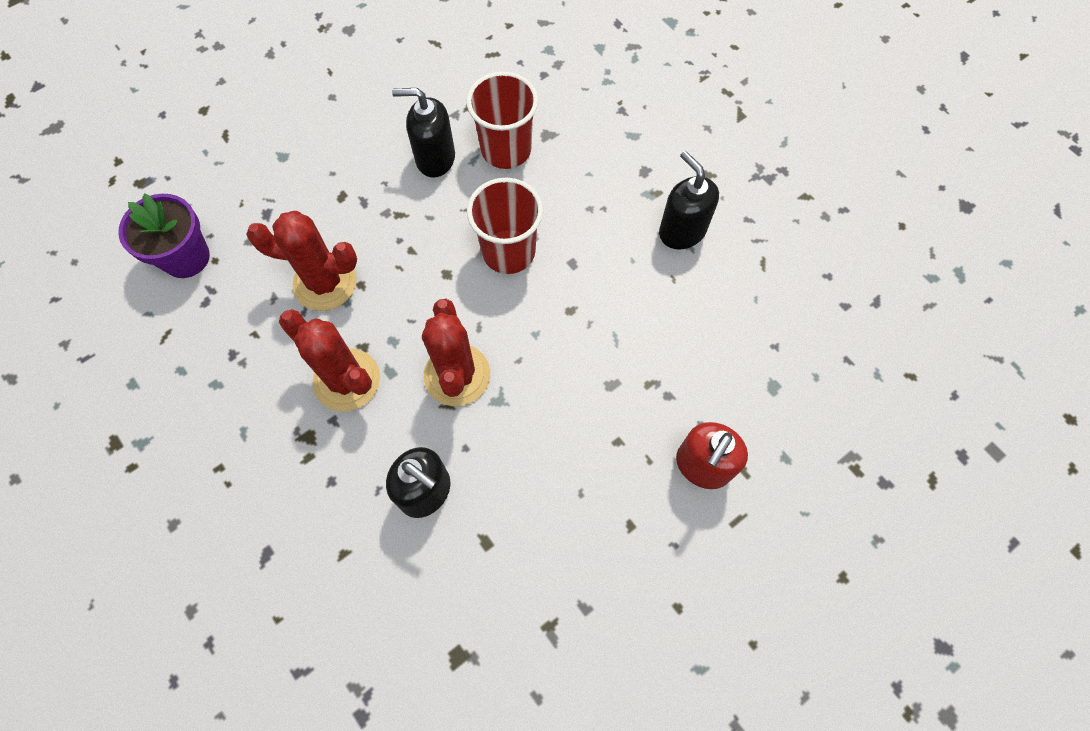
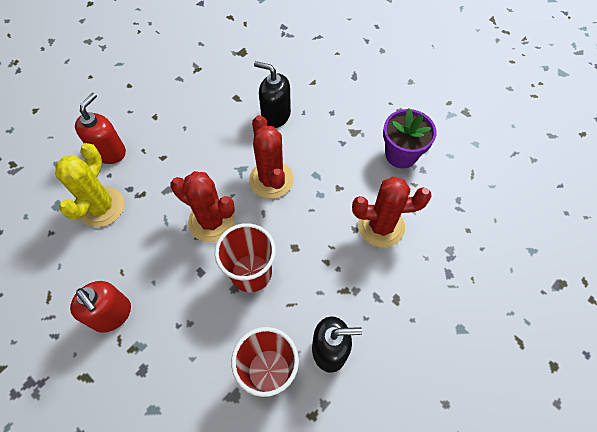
camera: 170 degrees right, 5 degrees down
purple flower pot [118,193,210,278] -> purple flower pot moved to [383,109,436,168]
red cactus [279,309,380,412] -> red cactus moved to [170,171,235,242]
black soap dispenser [659,151,719,250] -> red soap dispenser [70,281,131,333]
none -> yellow cactus [55,143,124,227]

